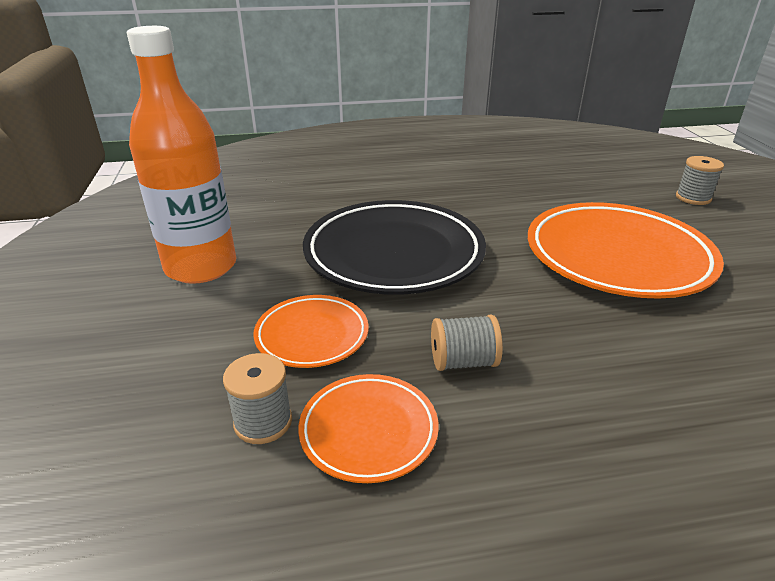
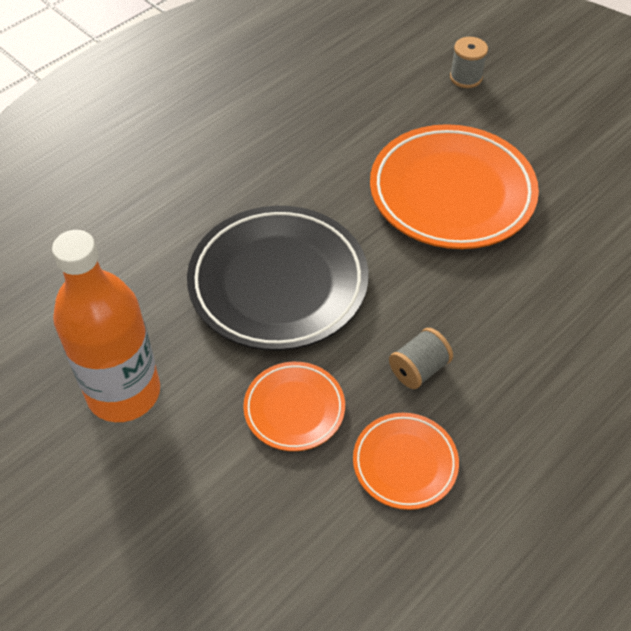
camera: 35 degrees left, 20 degrees up
grey spool [223,353,292,444] -> none

